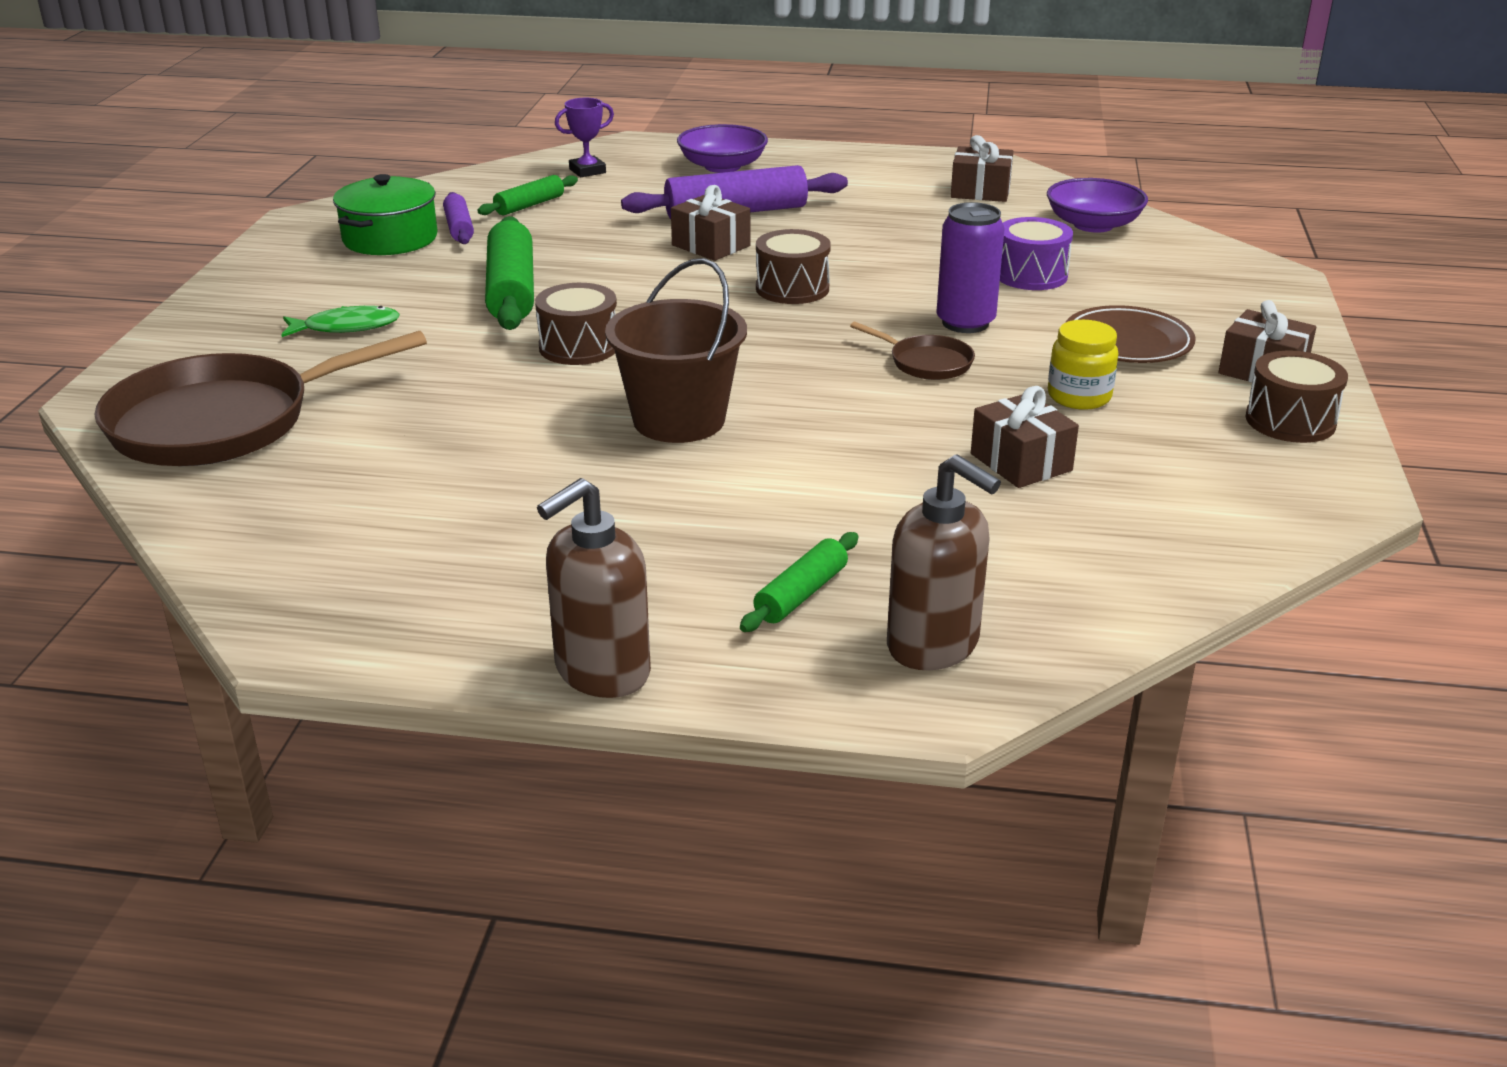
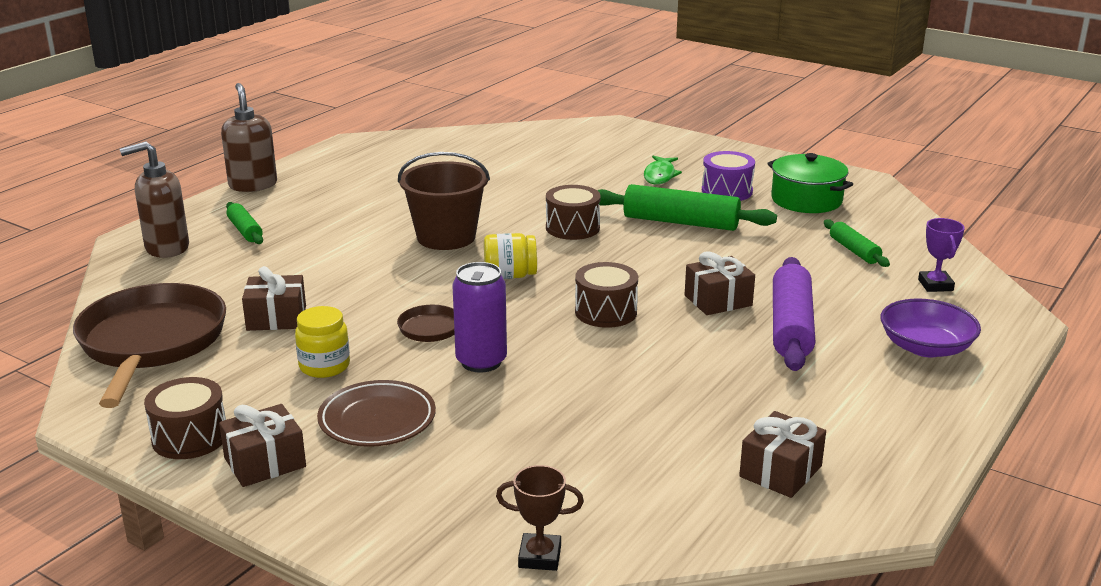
camera: 115 degrees right, 5 degrees down
brown pan [95,331,427,466] -> brown pan moved to [73,283,226,408]
purple rolling pin [443,192,474,244] -> none
purple drum [1000,217,1073,290] -> purple drum moved to [702,151,755,201]
purple bowl [1047,178,1148,233] -> none
none -> yellow jar [484,233,537,279]
none -> brown trophy [496,465,584,571]

